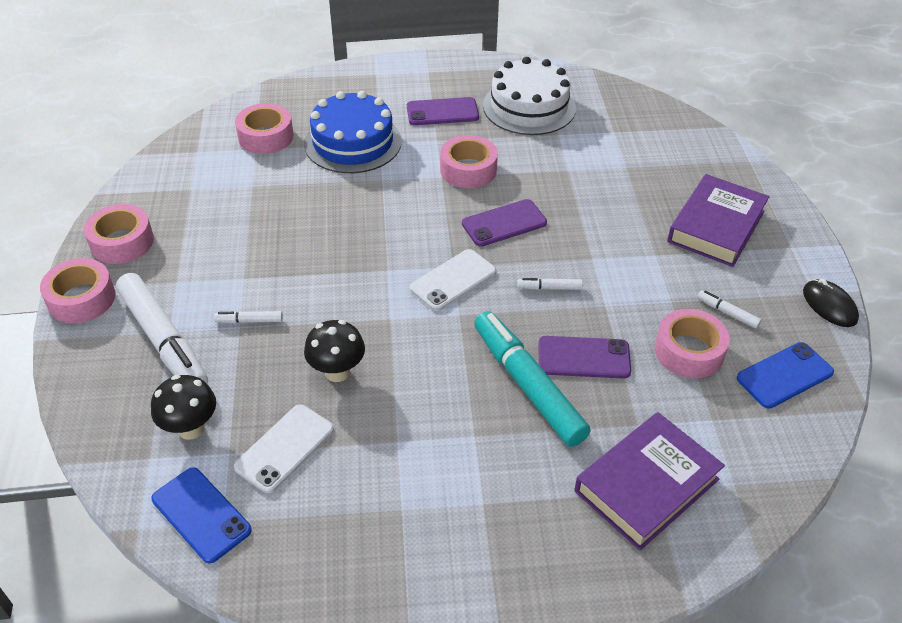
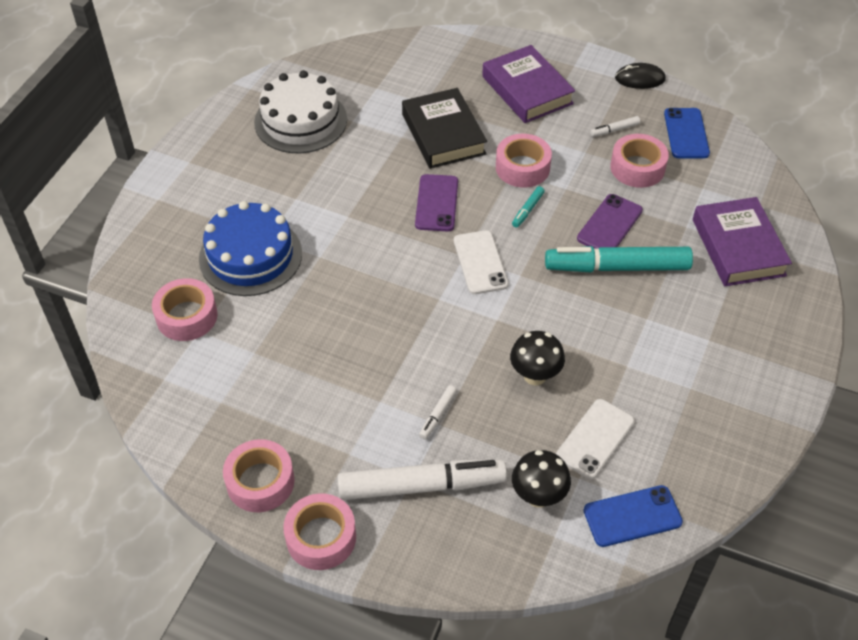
camera: 60 degrees left, 5 degrees up
white phone [234,404,334,493] -> white phone turned 60 degrees clockwise [556,399,635,479]
purple phone [407,97,479,125] -> none
pink tape [440,135,498,188] -> pink tape moved to [496,134,552,188]
white marker [517,278,583,290] -> turquoise marker [512,186,545,228]
none -> black book [402,88,487,169]

